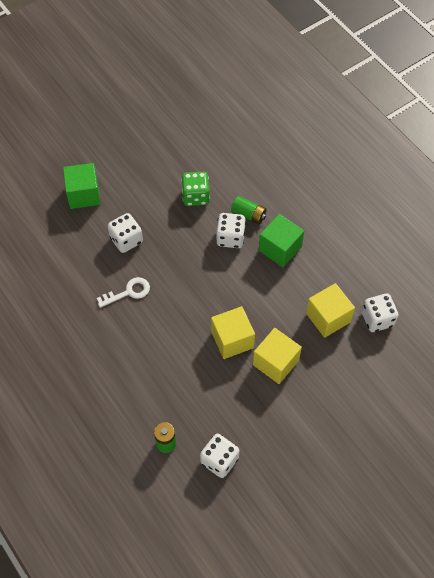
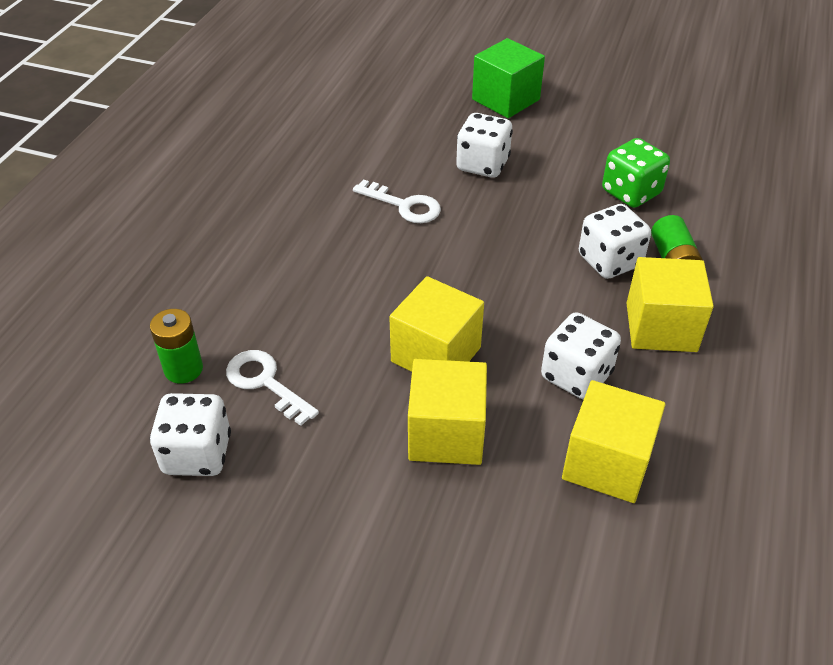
camera: 55 degrees right, 15 degrees down
green cube [259,214,304,267] -> yellow cube [627,257,714,352]
white dice [361,293,399,332] -> white dice moved to [541,312,621,400]
none -> white key [226,350,319,426]

